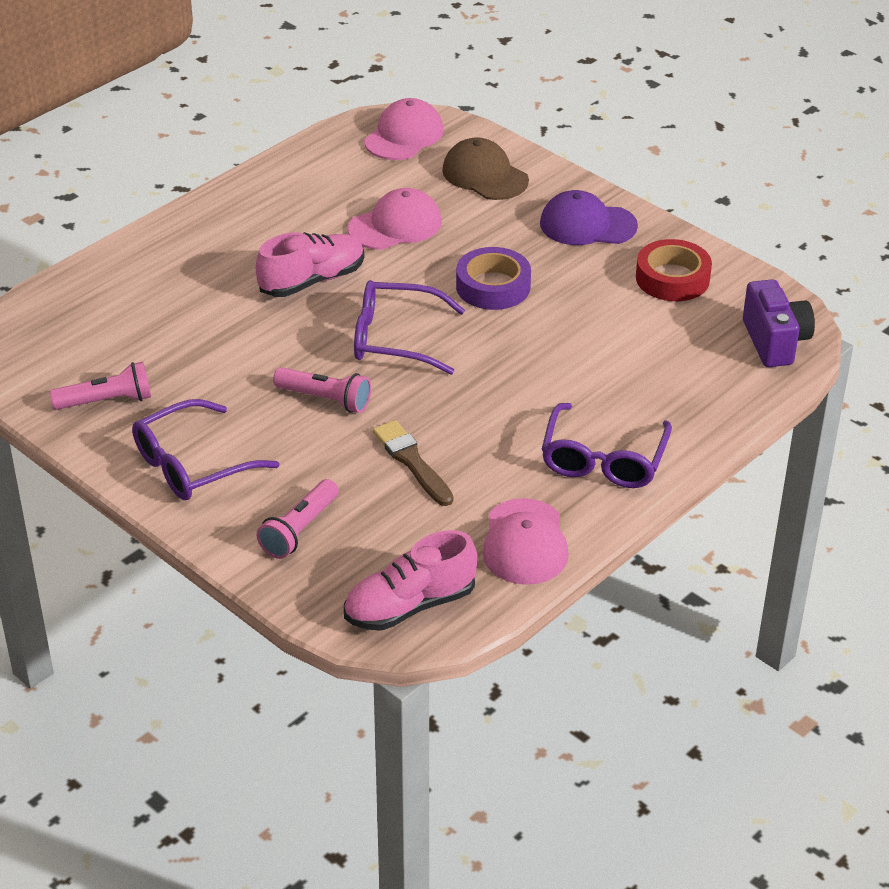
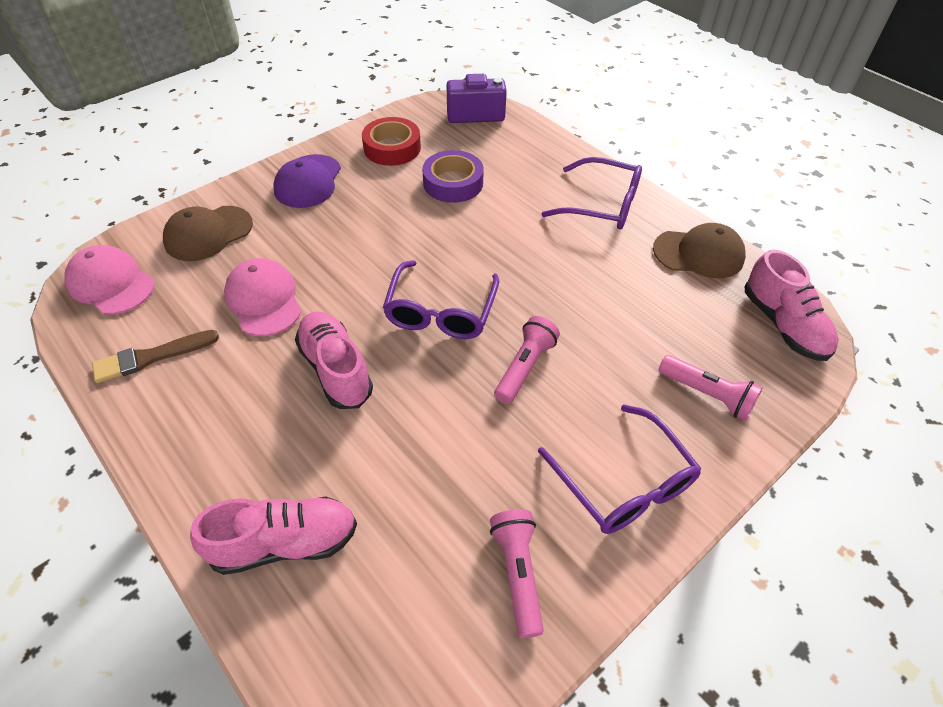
camera: 85 degrees left, 10 degrees up
brown brush [373,420,454,506] -> brown brush moved to [92,330,219,383]
purple tape [456,247,531,310] -> purple tape moved to [422,150,484,203]
pink cap [483,498,569,585] -> brown cap [653,223,746,278]
none -> pink shoe [190,497,357,575]

